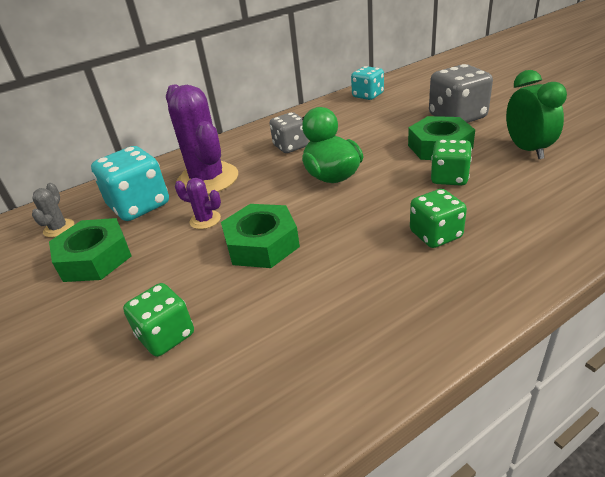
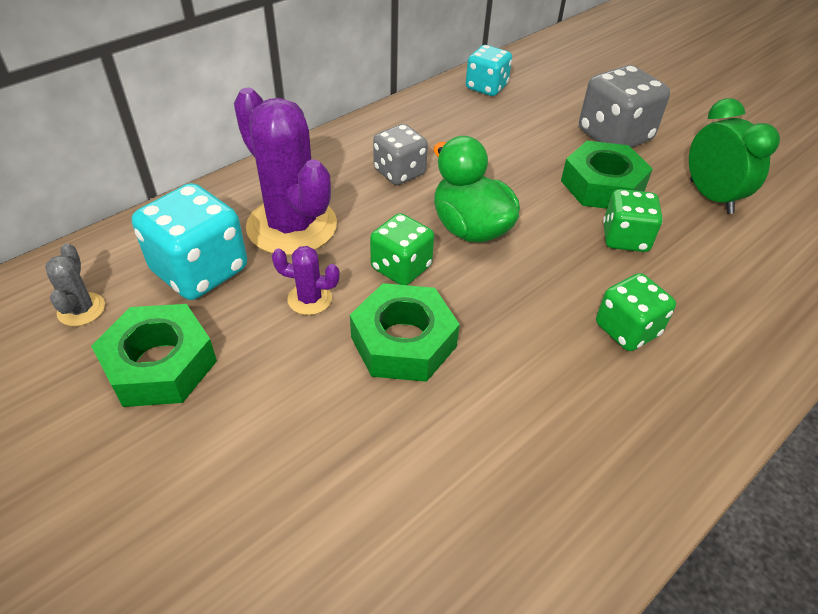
camera: 15 degrees left, 10 degrees up
green dice [123,283,194,357] -> green dice moved to [370,213,434,285]

